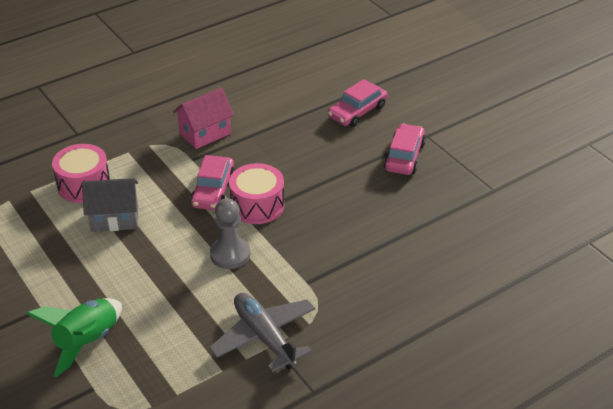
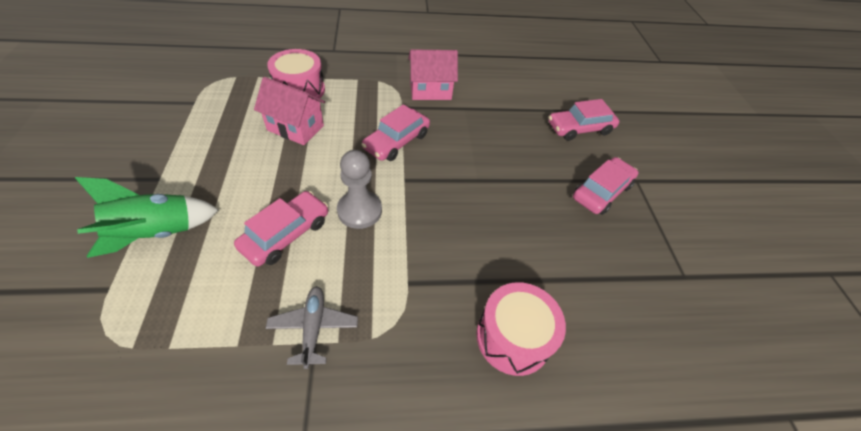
camera: 25 degrees right, 10 degrees up
grey house [82,178,138,232] -> pink house [254,77,325,145]
grey plane [209,293,315,372] -> grey plane [265,286,358,369], size x0.62
pink drum [229,163,284,224] -> pink drum moved to [476,282,566,376]
none -> pink car [234,191,328,267]

